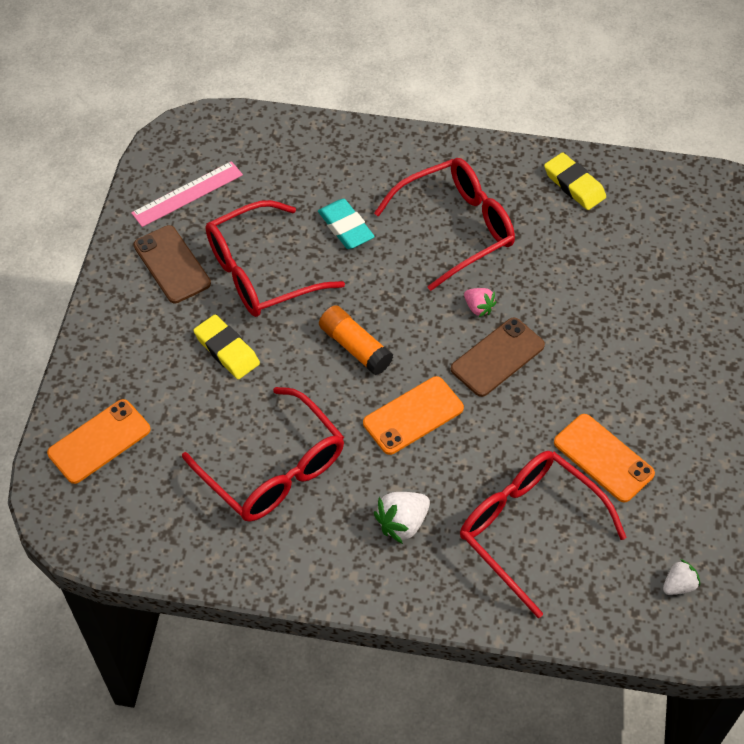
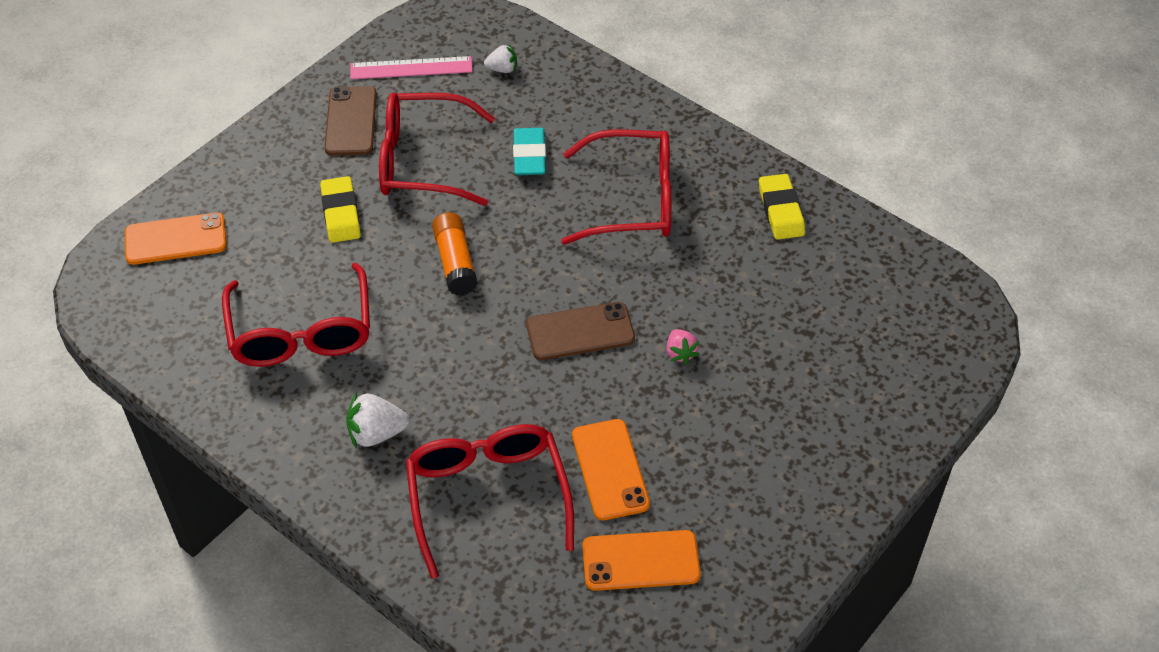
camera: 30 degrees right, 5 degrees down
orange phone [363,376,464,455] -> orange phone moved to [582,530,701,591]
pink strawberry [464,288,496,317] -> pink strawberry moved to [667,329,699,364]
white strawberry [663,559,700,595] -> white strawberry moved to [484,43,517,73]

